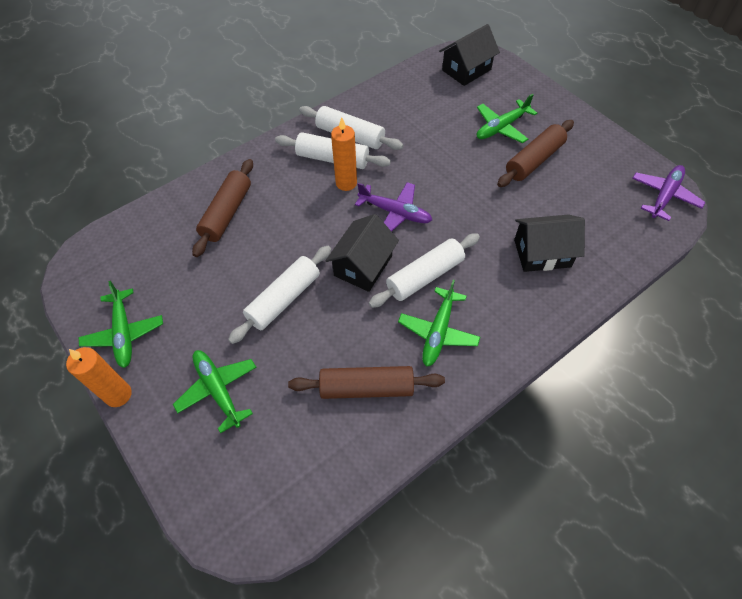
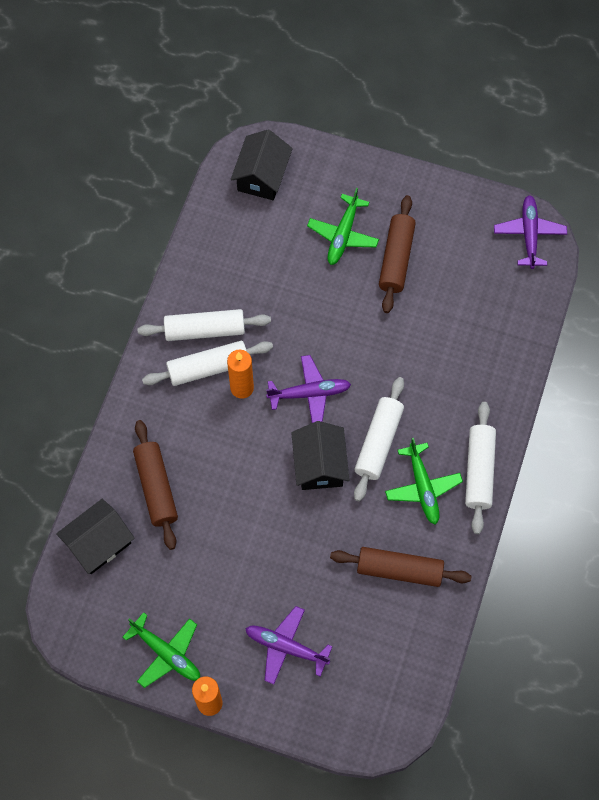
camera: 35 degrees left, 10 degrees up
green plane [173,350,257,433] -> purple plane [245,606,333,684]
white rolling pin [228,246,331,344] -> white rolling pin moved to [465,402,496,534]
brown rolling pin [288,366,445,399] -> brown rolling pin turned 45 degrees clockwise [330,547,471,587]
black house [514,214,585,272] -> black house moved to [56,499,134,574]

